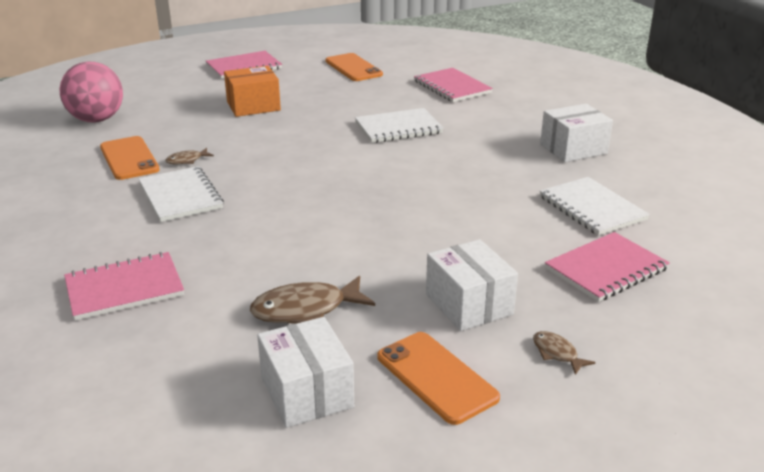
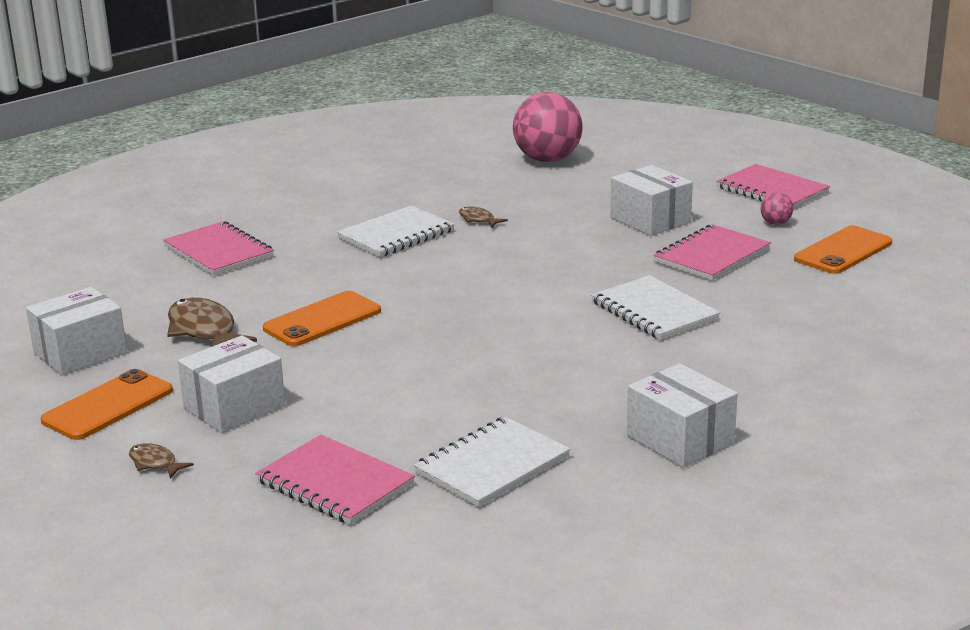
camera: 75 degrees right, 5 degrees down
orange phone [100,136,160,180] -> orange phone moved to [263,291,381,346]
orange box [224,66,281,117] -> white box [611,165,693,236]
pink notebook [414,68,493,102] -> pink notebook moved to [653,224,771,280]
brown fish [533,331,595,375] -> brown fish turned 90 degrees counterclockwise [129,443,194,478]
none -> pink ball [761,192,793,225]

